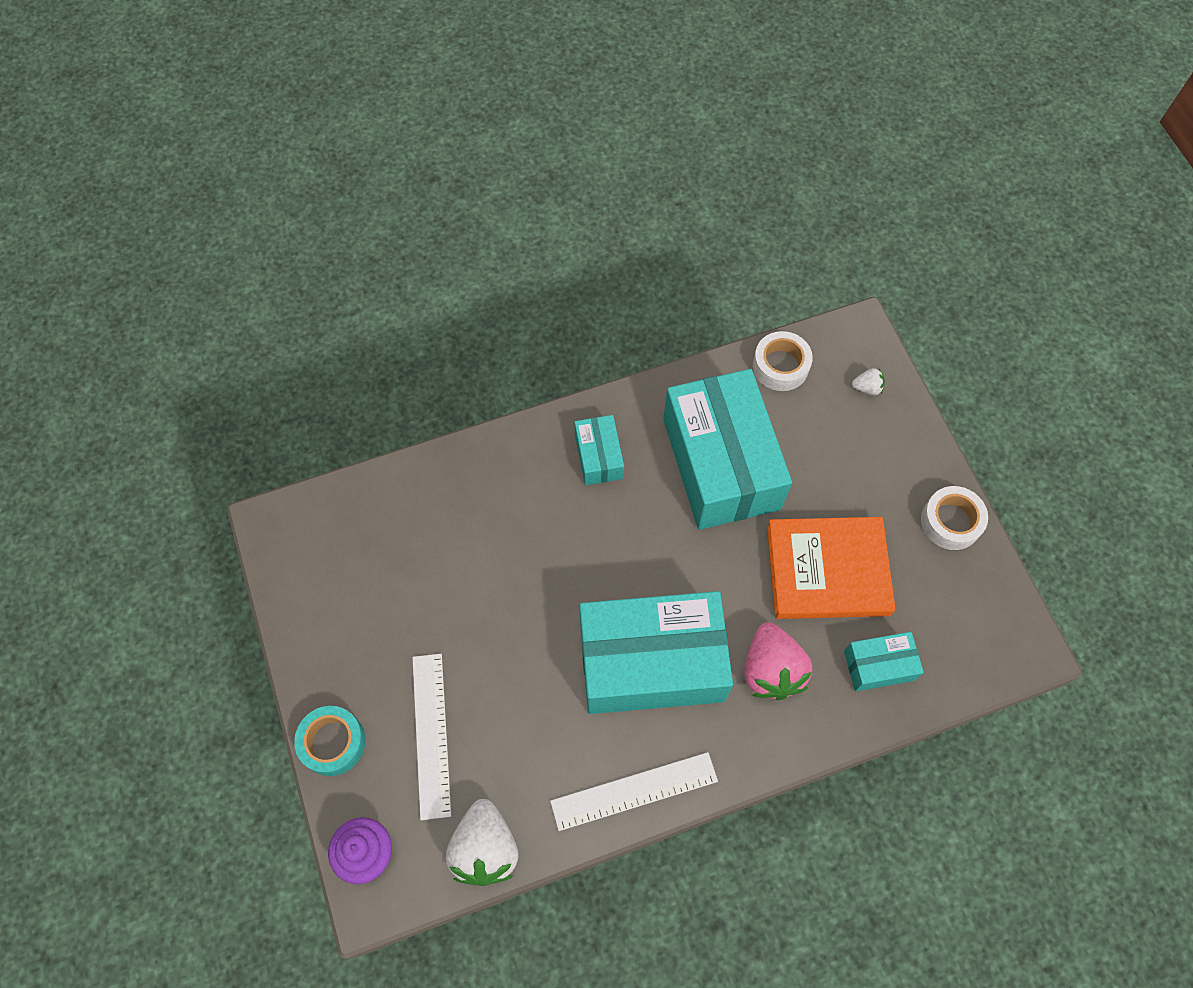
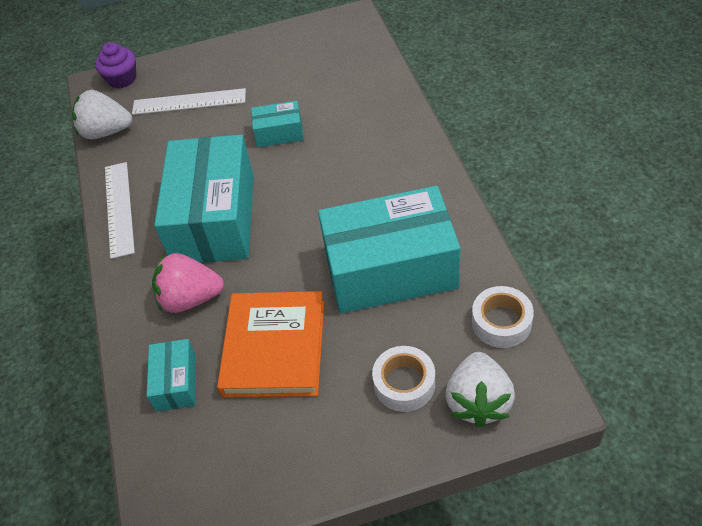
camera: 100 degrees right, 15 degrees down
turquoise tape [294,706,365,776] -> none
turquoise box [574,415,624,485] -> turquoise box moved to [251,101,304,147]
white strawberry [852,368,885,395] -> white strawberry [445,352,515,428], size x2.21
white tape [921,486,988,550] -> white tape moved to [372,346,435,412]

